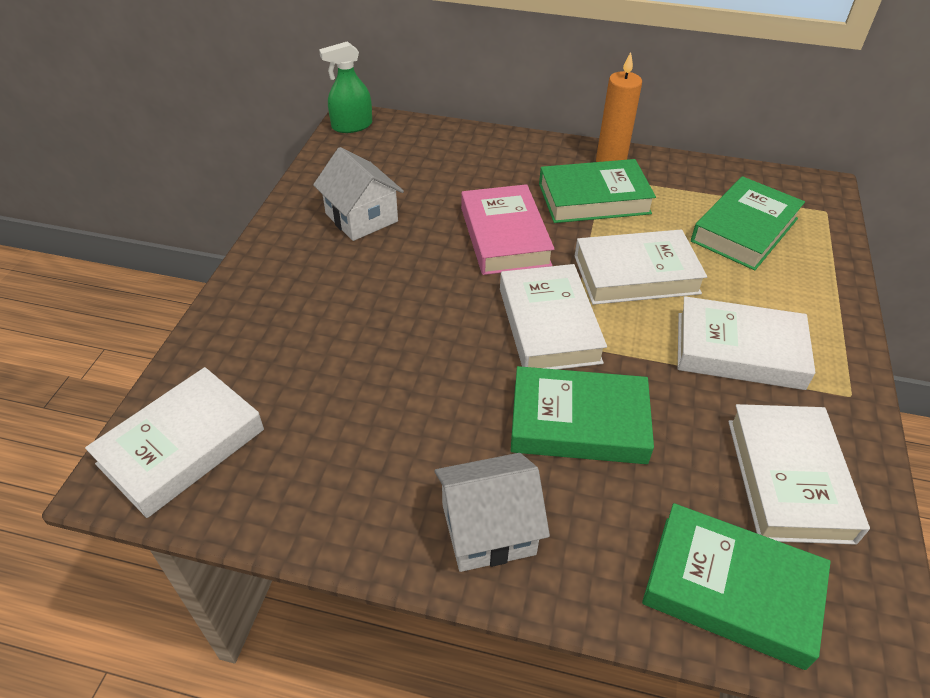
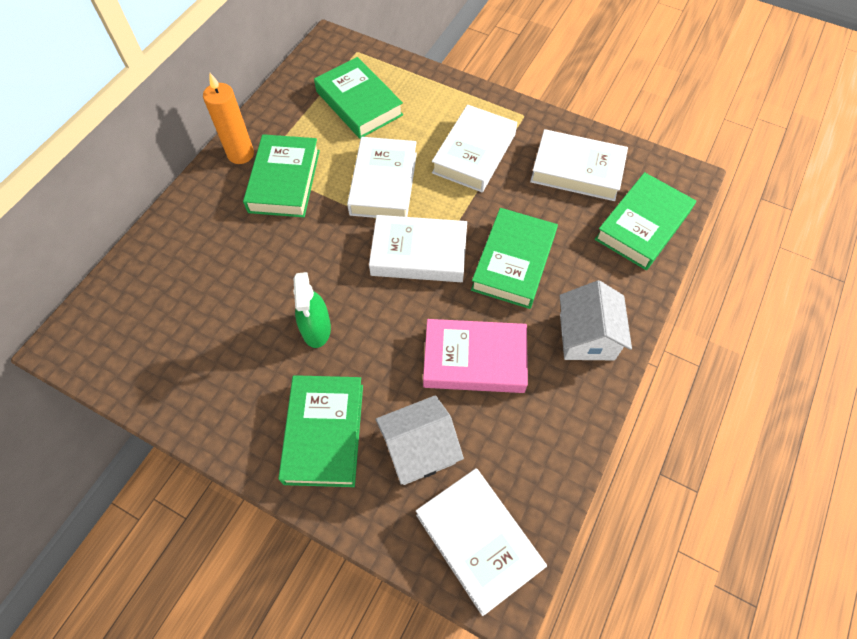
camera: 75 degrees left, 15 degrees up
white house [313,147,404,241] -> white house moved to [376,395,464,485]
green spray bottle [319,41,372,133] -> green spray bottle moved to [293,272,331,348]
pink book [461,184,555,275] -> pink book moved to [423,319,528,393]
none -> green book [278,375,363,487]

